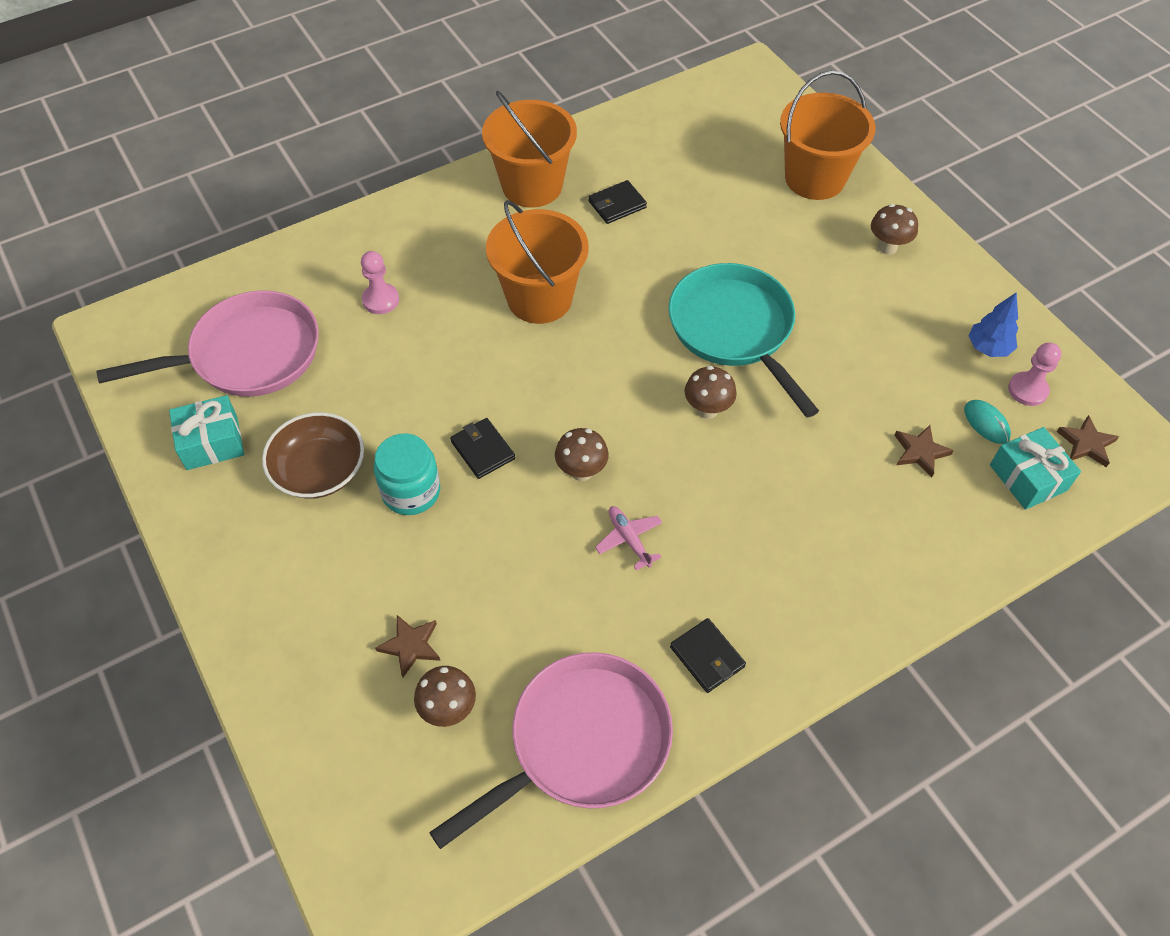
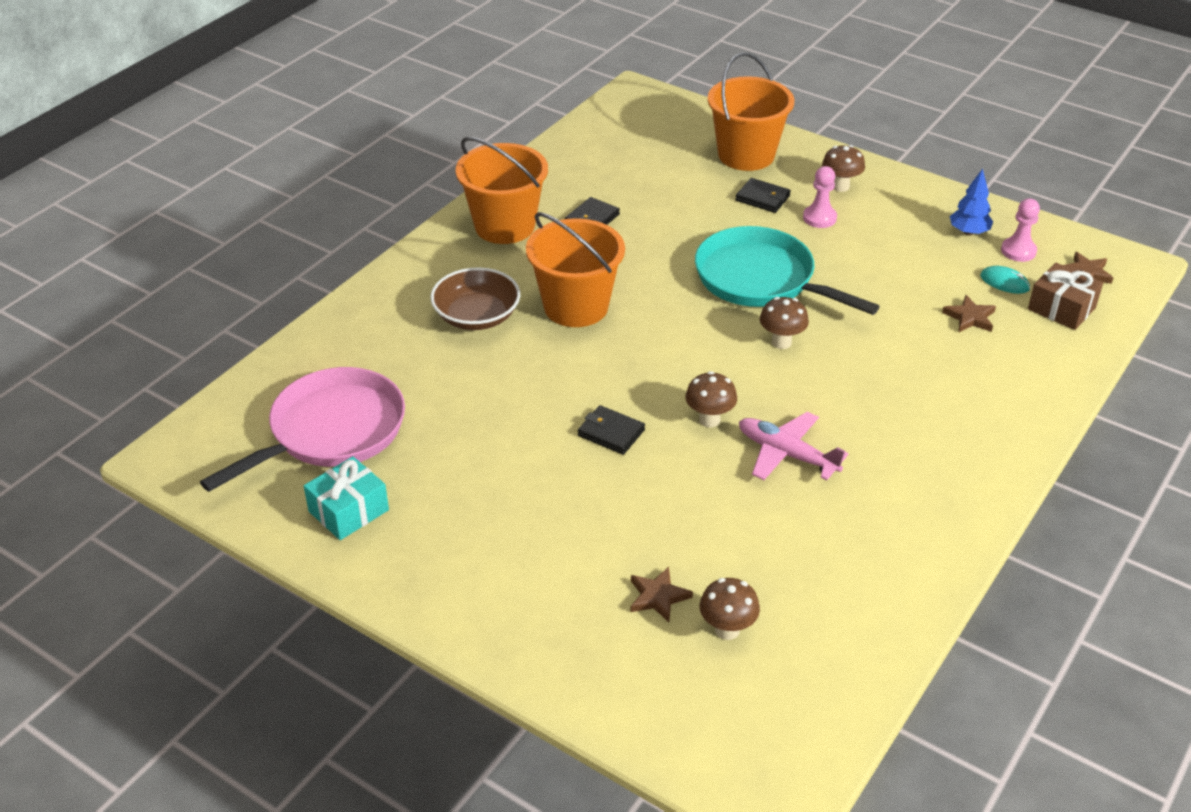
camera: 25 degrees left, 15 degrees down
brown bowl [262,412,364,499] -> brown bowl moved to [430,267,520,330]
pink pawn [361,251,399,314] -> pink pawn moved to [803,166,837,228]
turquoise jar [374,433,440,515] -> none
pink pan [429,652,673,849] -> none
pink plane [595,506,662,571] -> pink plane [739,412,848,480], size x1.57
black wallet [670,618,746,693] -> black wallet moved to [735,178,791,213]
turquoise gift [990,427,1081,510] -> brown gift [1028,263,1103,330]

